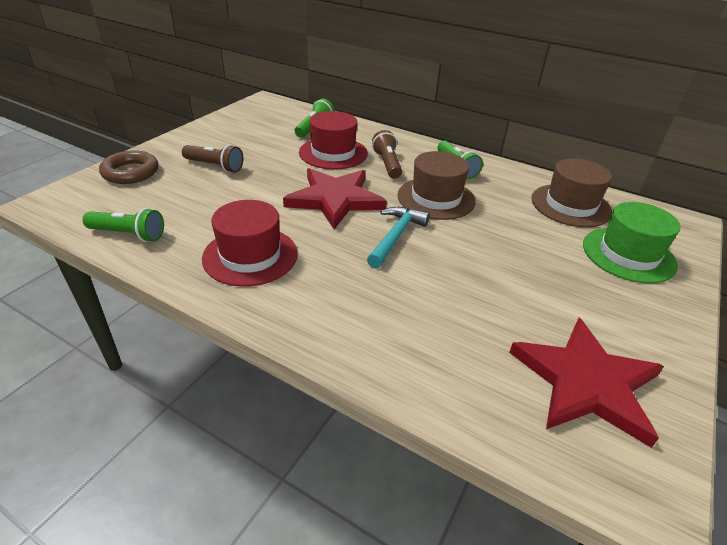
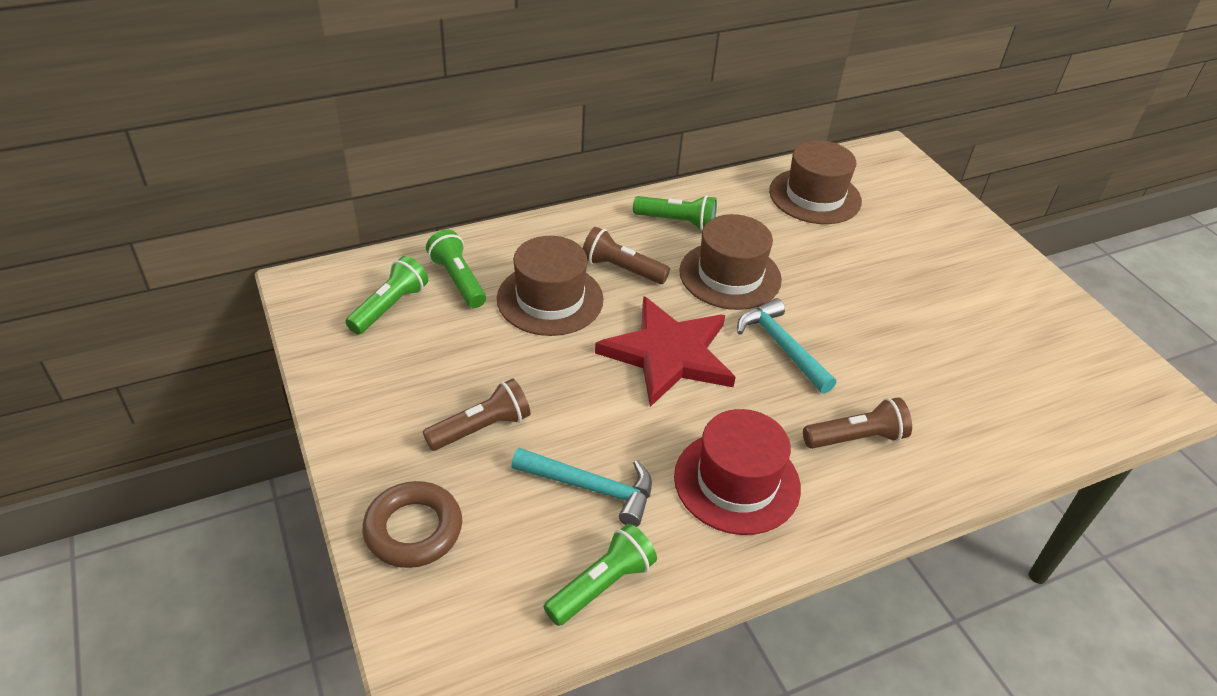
camera: 55 degrees left, 5 degrees up
red hat [299,111,368,170] -> brown hat [497,236,604,336]
red star [509,318,664,448] -> none
green hat [583,202,680,283] -> none
none -> green flashlight [346,256,428,334]
none -> turquoise hammer [511,448,652,527]
none -> brown flashlight [803,397,912,449]

